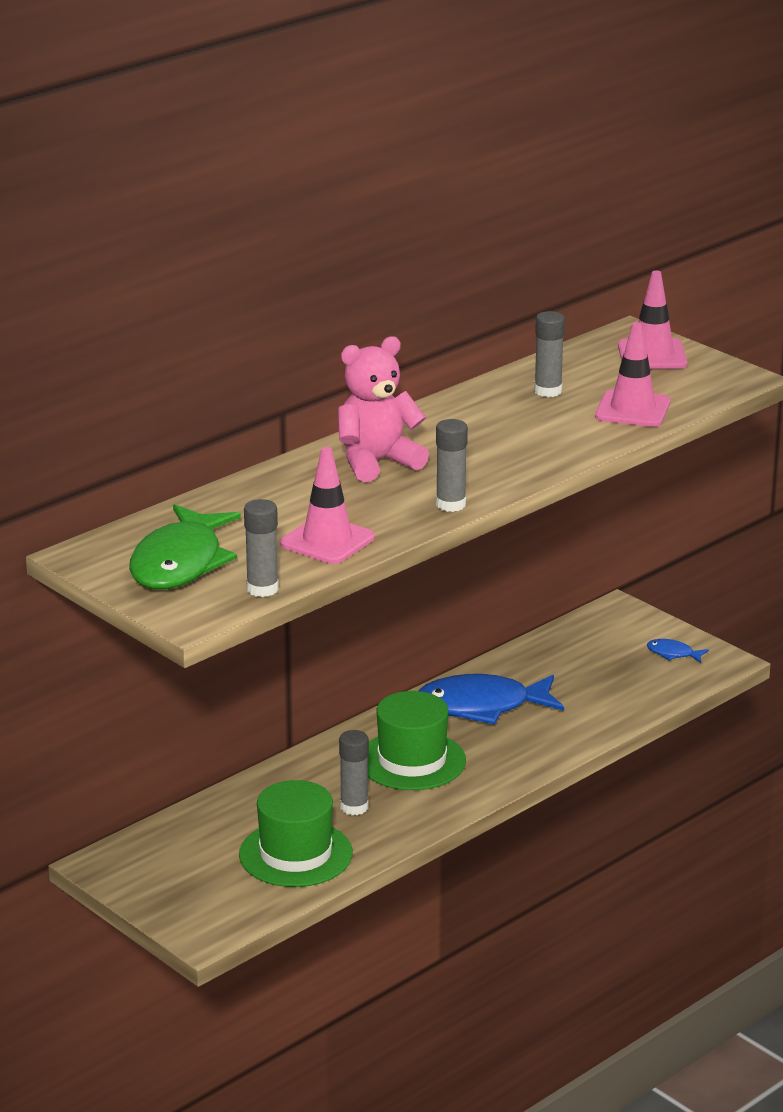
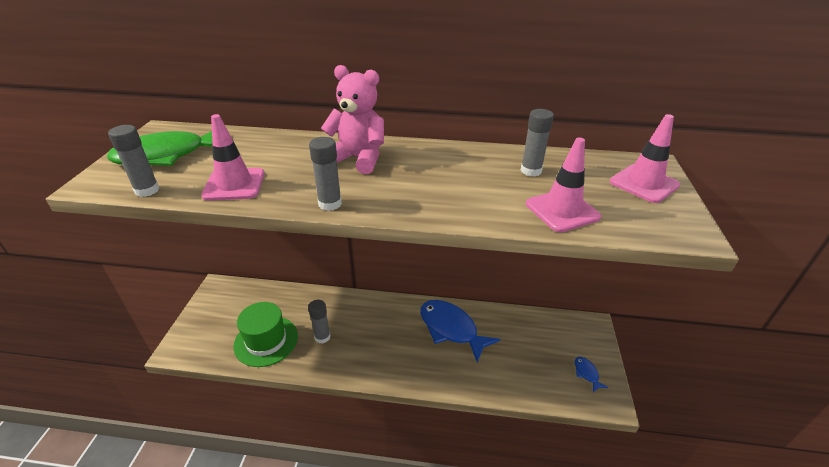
camera: 50 degrees right, 10 degrees up
green hat [368,691,466,790] -> none

